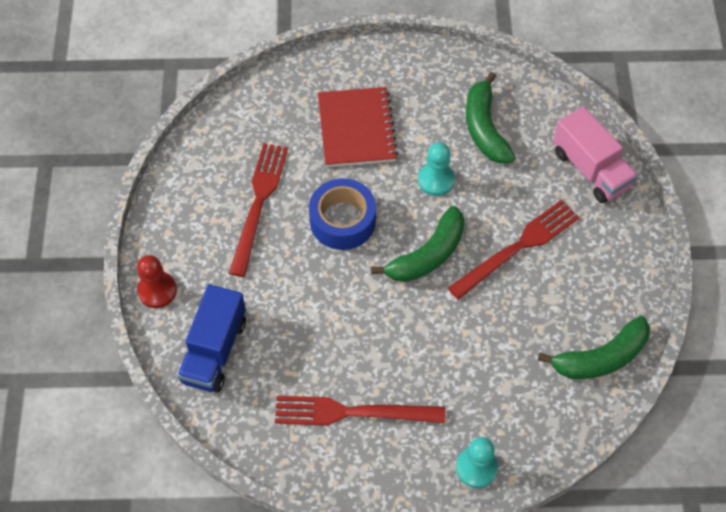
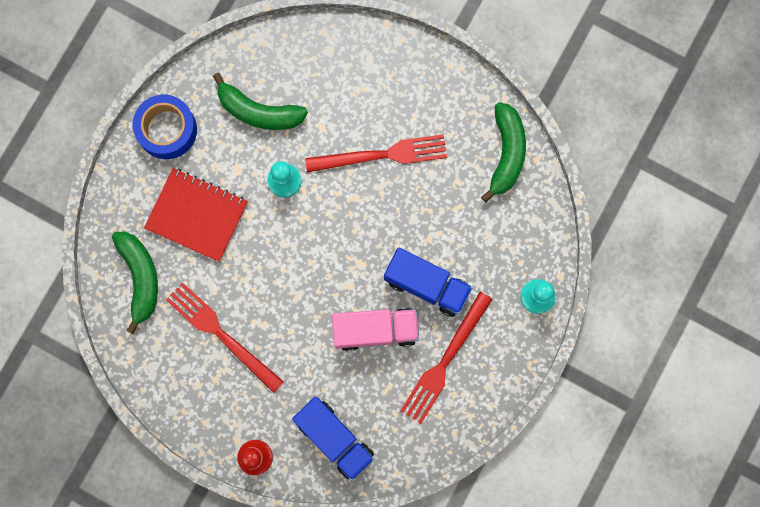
camera: 60 degrees left, 20 degrees up
blue tape [309,178,376,250] -> blue tape moved to [133,95,197,159]
green banana [371,206,465,282] -> green banana moved to [112,231,158,334]
red fork [448,200,579,300] -> red fork turned 90 degrees clockwise [305,134,447,172]
pink truck [553,106,638,203] -> pink truck moved to [332,308,419,351]
none -> blue truck [384,248,473,317]

